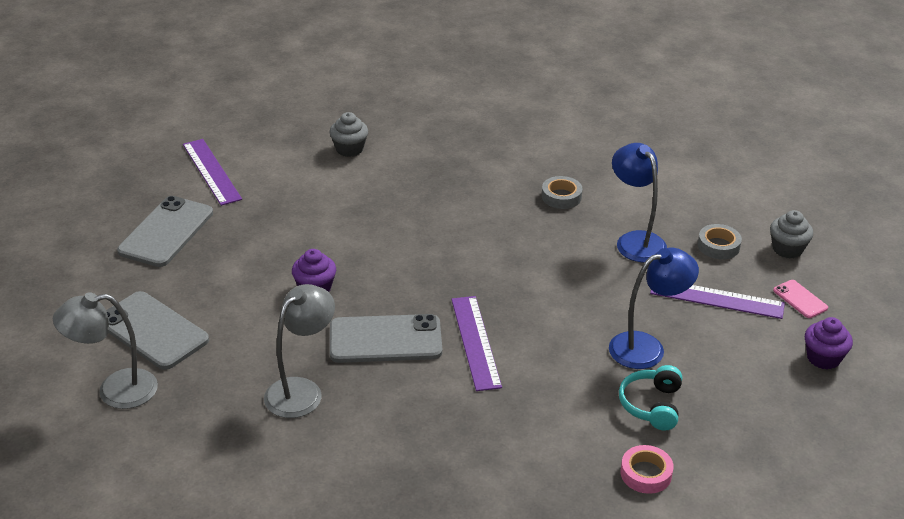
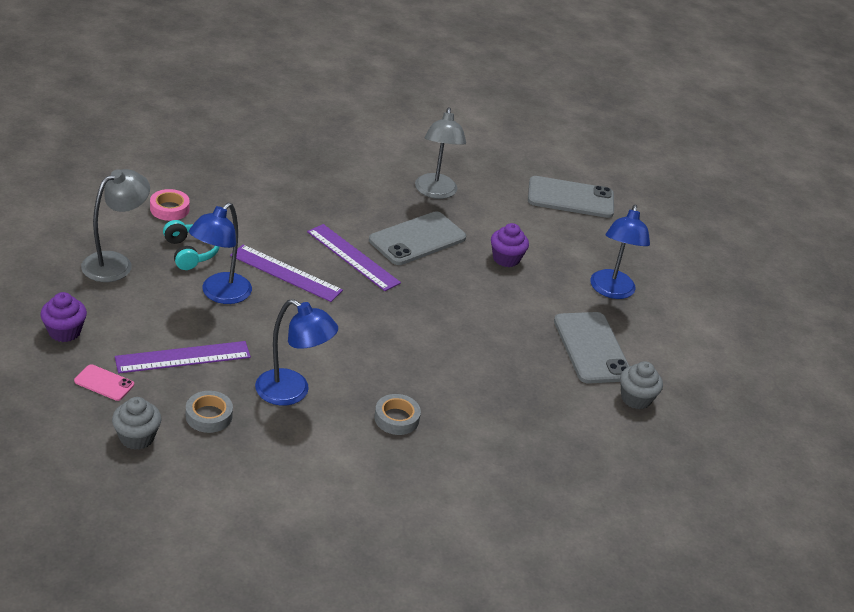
camera: 140 degrees right, 0 degrees up
grey lamp [53,292,158,409] -> grey lamp moved to [81,169,150,282]
grey phone [117,196,213,267] -> grey phone moved to [554,312,629,384]
purple ruler [183,139,242,206] -> purple ruler moved to [230,245,343,302]
none -> blue lamp [590,204,650,299]

